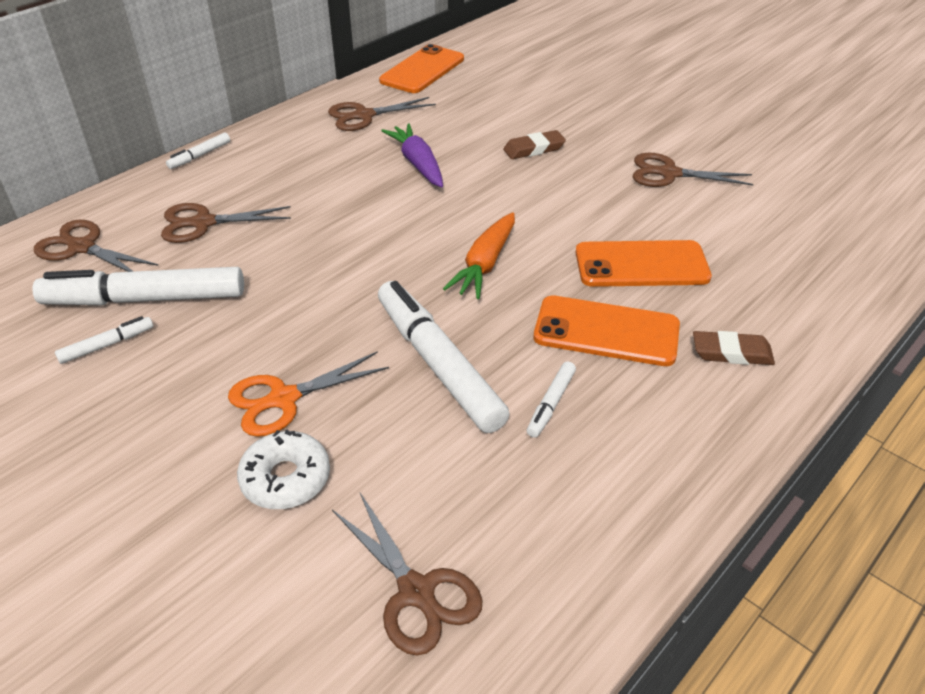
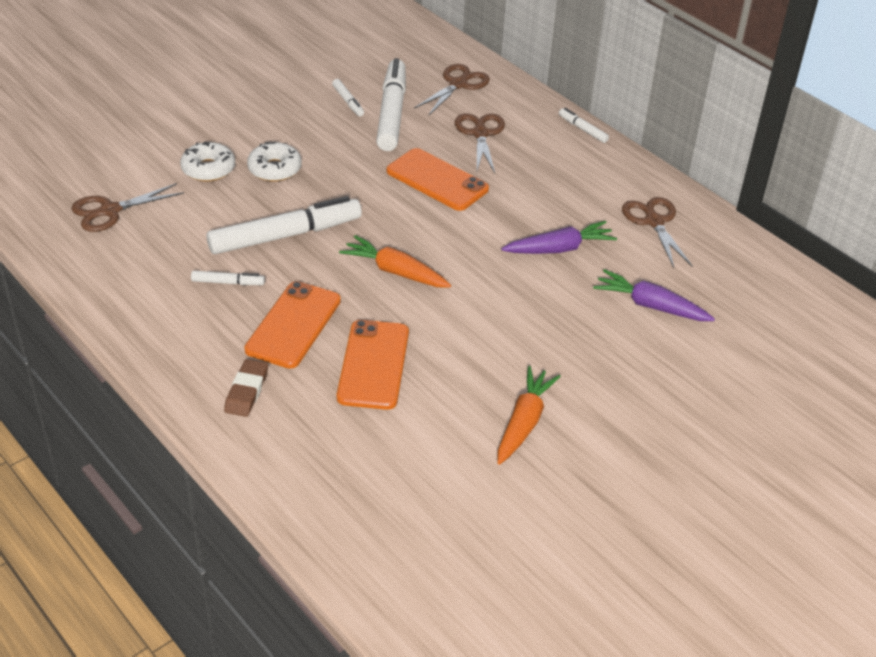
camera: 95 degrees right, 0 degrees up
orange scissors [228,351,389,437] -> white donut [247,141,302,182]
orange phone [379,44,464,93] -> orange phone moved to [387,148,489,211]
brown eraser [503,130,566,159] -> none
white marker [527,361,576,438] -> white marker turned 150 degrees clockwise [191,271,265,285]
brown scissors [633,153,754,187] -> orange carrot [498,366,561,465]
none -> purple carrot [593,269,715,321]

